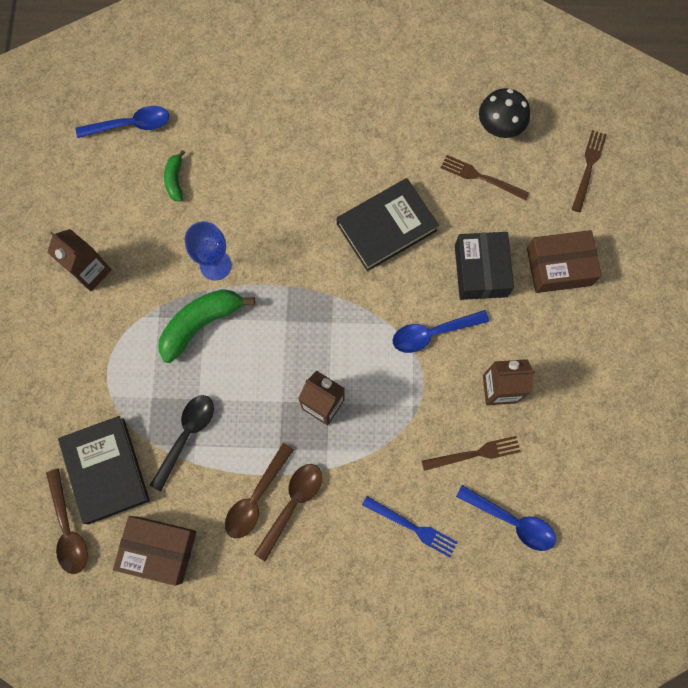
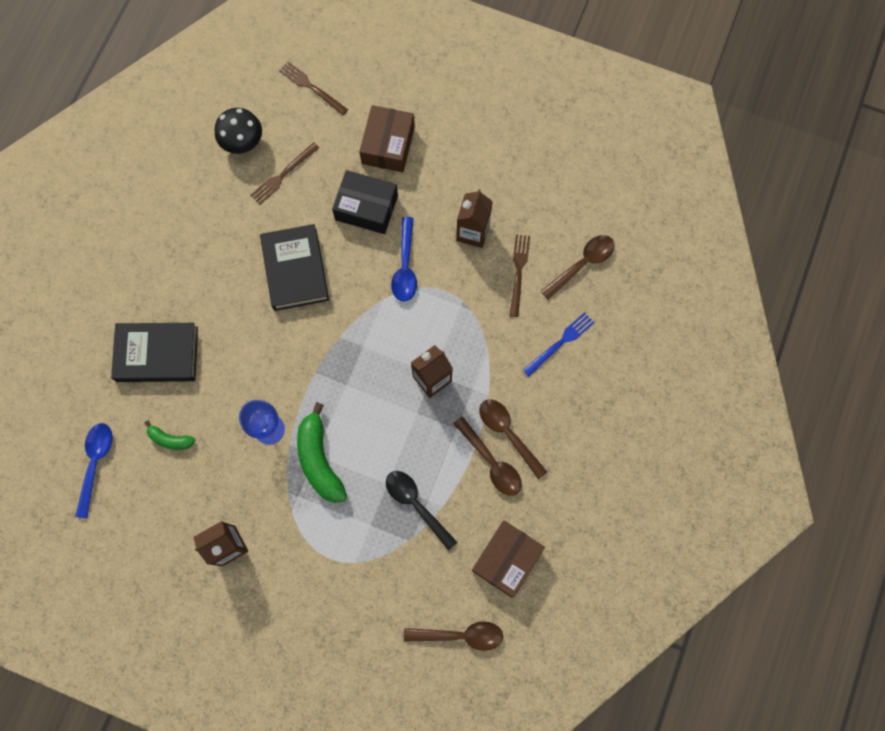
camera: 70 degrees left, 0 degrees up
black book [58,416,150,524] -> black book moved to [111,323,198,382]
blue spoon [456,485,556,551] -> brown spoon [541,235,615,300]

